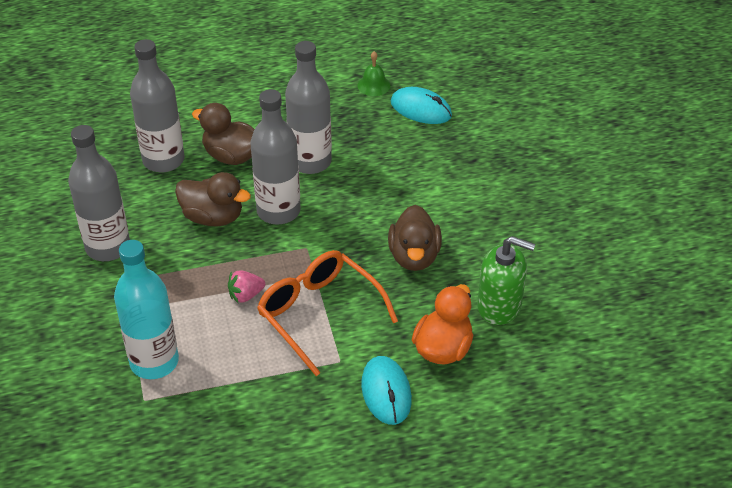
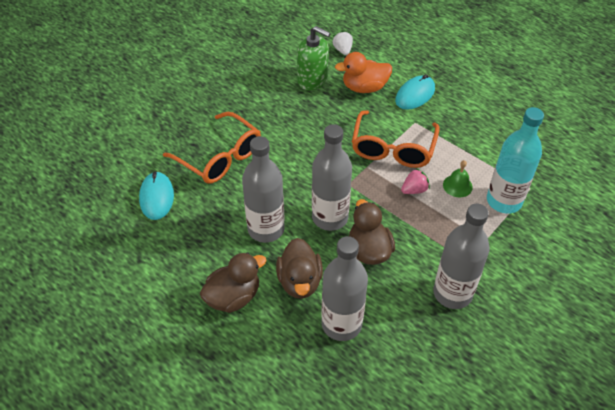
camera: 125 degrees left, 5 degrees up
pink strawberry [228,270,265,304] -> pink strawberry turned 60 degrees counterclockwise [401,168,430,194]
green bell [357,51,390,96] -> green bell moved to [443,160,473,198]
brown duck [388,205,442,271] -> brown duck moved to [200,252,267,313]
green soap dispenser [477,236,535,325] -> green soap dispenser turned 135 degrees clockwise [297,26,331,91]
none -> orange glasses [163,112,261,184]
none -> white strawberry [332,31,353,55]

